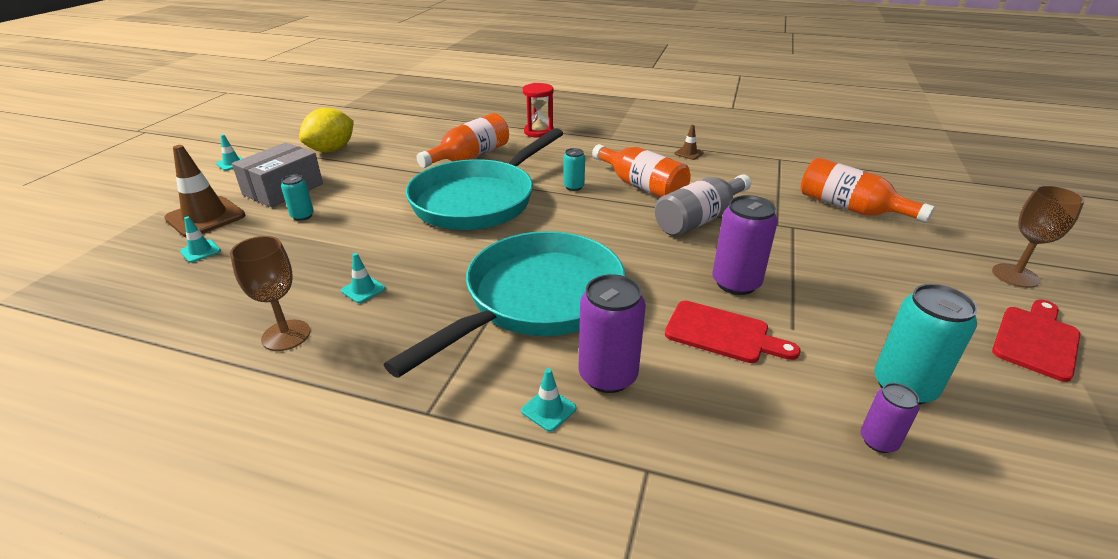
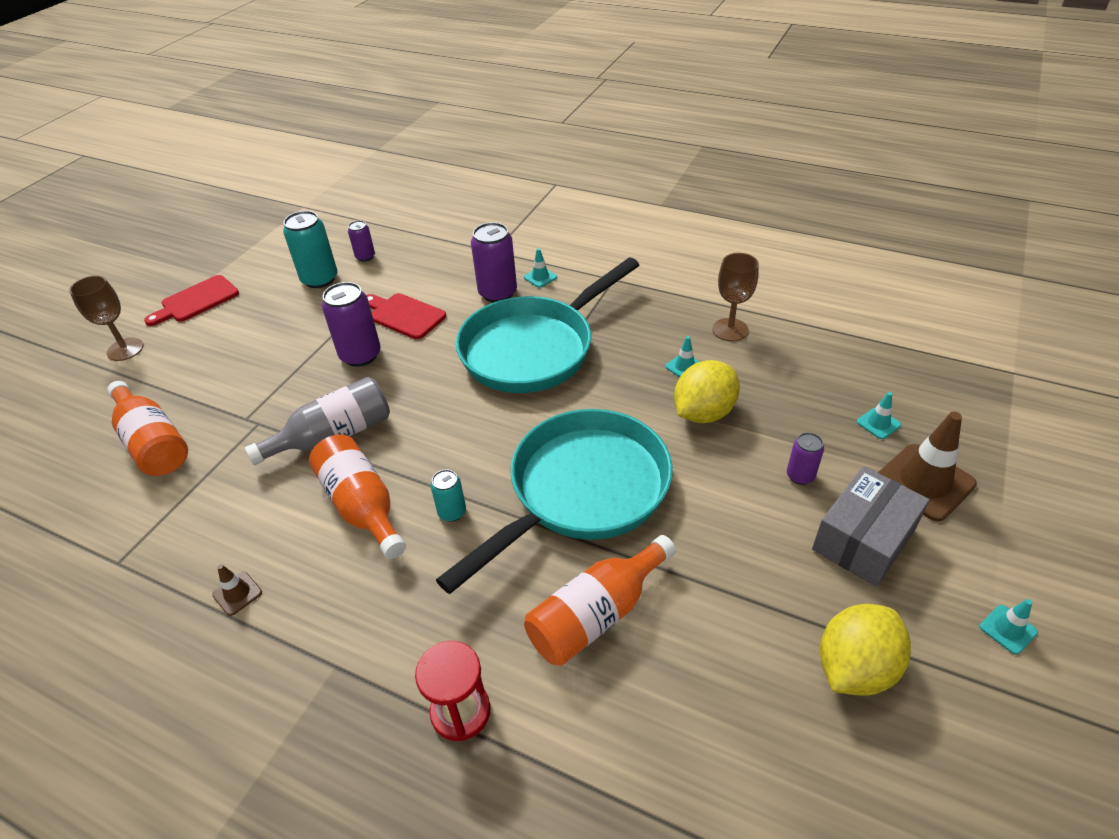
camera: 170 degrees left, 10 degrees up
turquoise can [281,175,314,221] -> purple can [787,432,824,485]
none -> yellow lemon [674,360,740,423]

